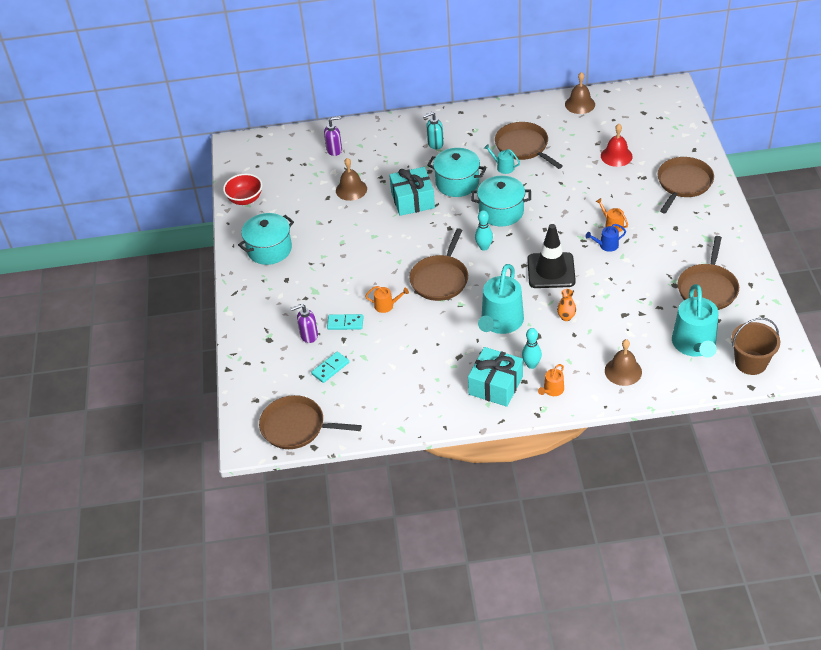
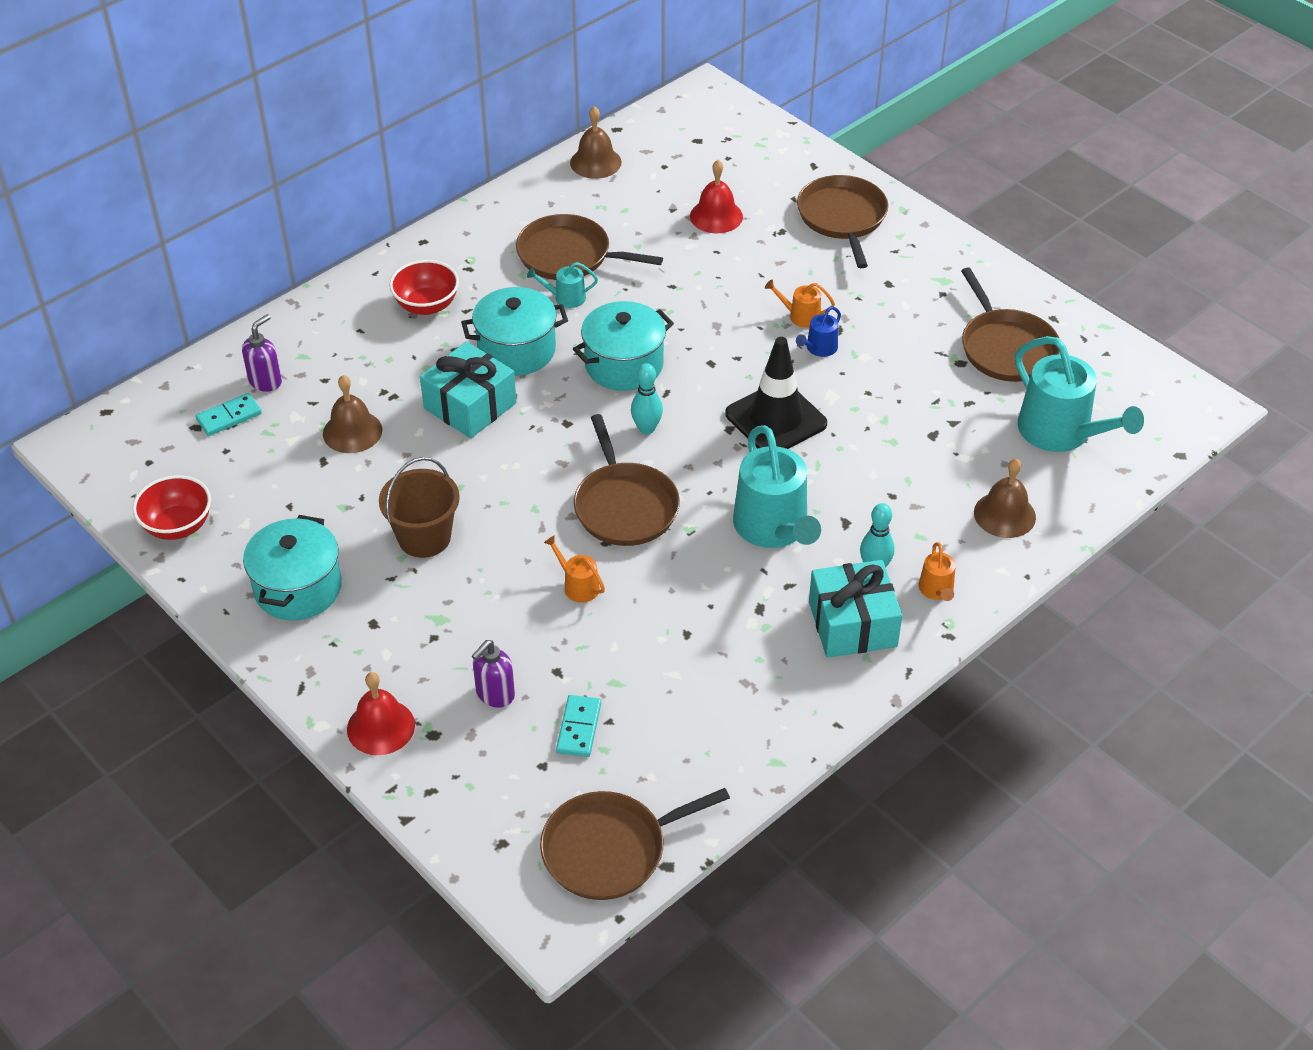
camera: 40 degrees left, 0 degrees up
turquoise domino [327,314,363,330] -> turquoise domino moved to [195,393,262,436]
orange watering can [365,286,409,313] -> orange watering can turned 105 degrees counterclockwise [544,535,605,603]
turquoise soap dispenser [423,112,444,149] -> red bowl [389,260,459,315]
orange vase [557,289,576,321] -> none
brown bucket [731,318,780,375] -> brown bucket moved to [379,457,460,558]
none -> red bell [347,672,415,755]

